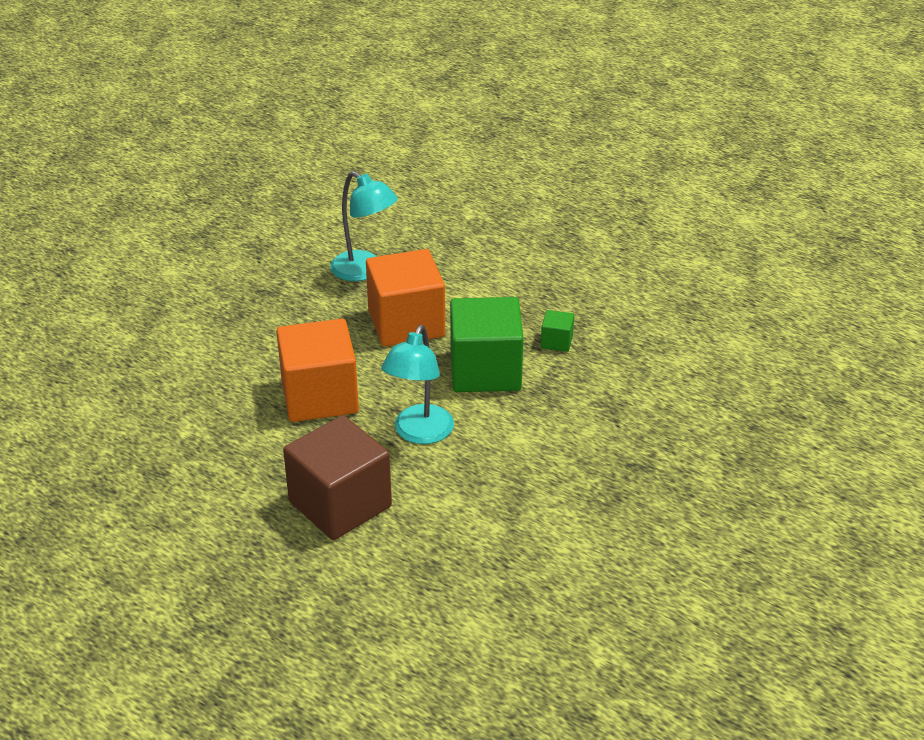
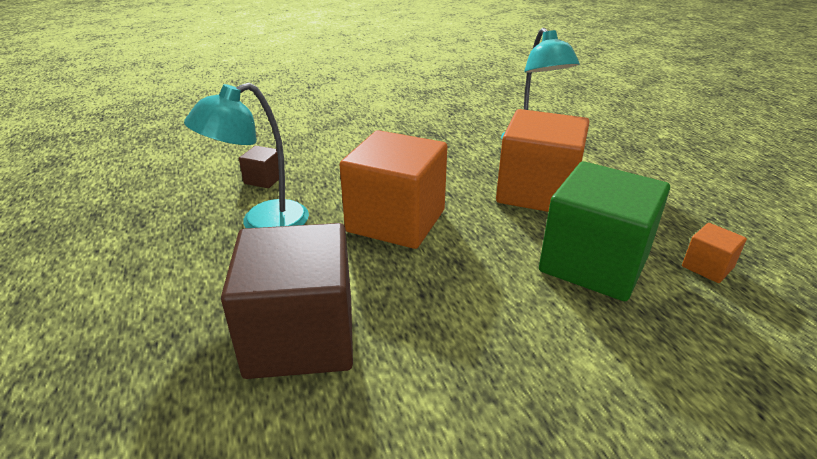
camera: 35 degrees right, 5 degrees down
turquoise lamp [381,325,454,444] -> turquoise lamp moved to [184,83,309,228]
green cube [541,310,574,352] -> orange cube [682,223,747,283]
none -> brown cube [239,146,279,188]

